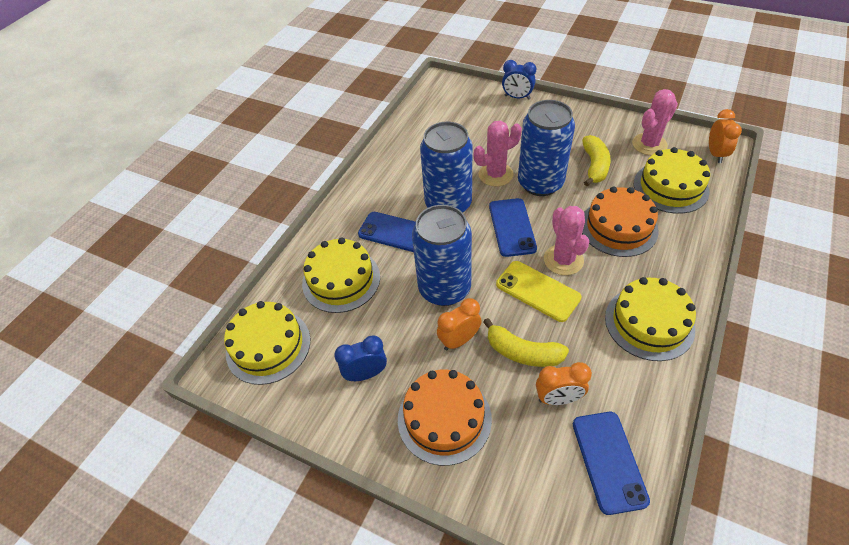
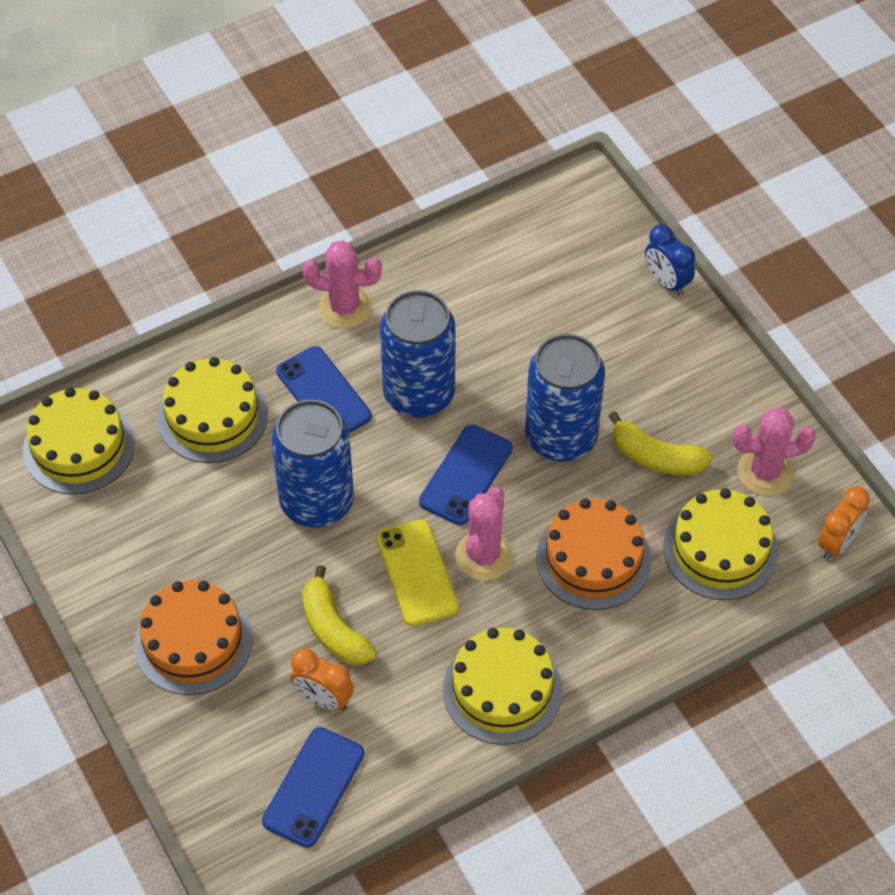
camera: 30 degrees right, 5 degrees up
blue clock [334,335,387,381] -> none
orange clock [437,298,482,350] -> none
pink cactus [474,121,522,187] -> pink cactus moved to [302,240,382,329]
yellow banana [582,135,611,186] -> yellow banana turned 75 degrees clockwise [609,411,713,475]

